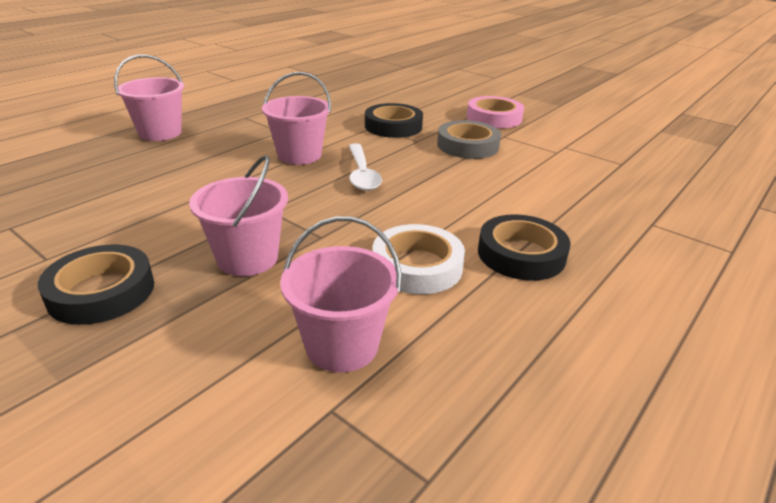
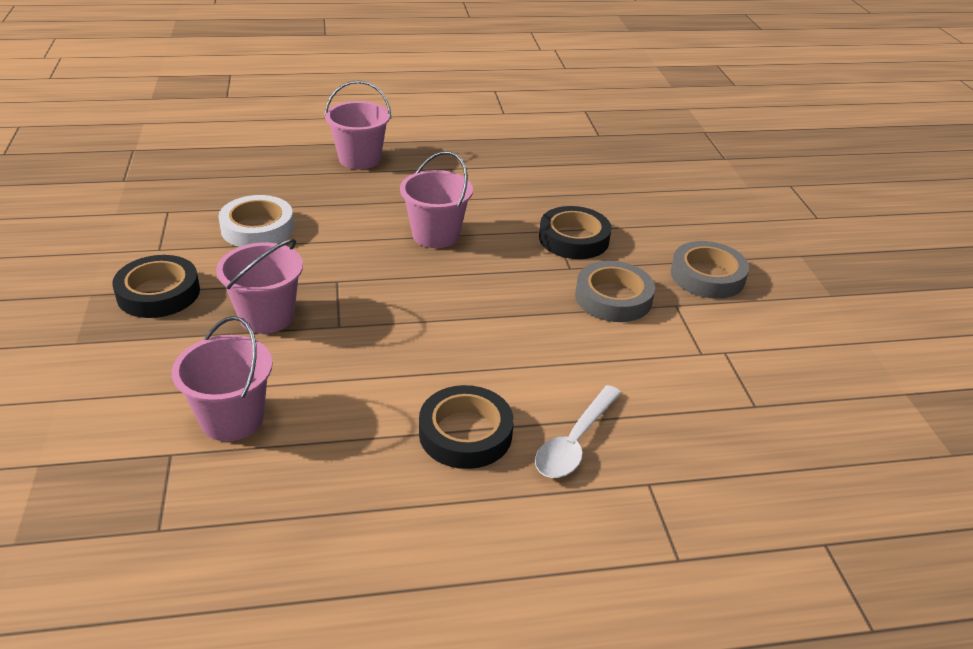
camera: 40 degrees right, 5 degrees up
white spoon [349,143,382,191] -> white spoon moved to [535,385,621,478]
white tape [373,224,465,294] -> white tape moved to [218,195,294,247]
pink tape [467,96,524,128] -> grey tape [671,241,749,299]

